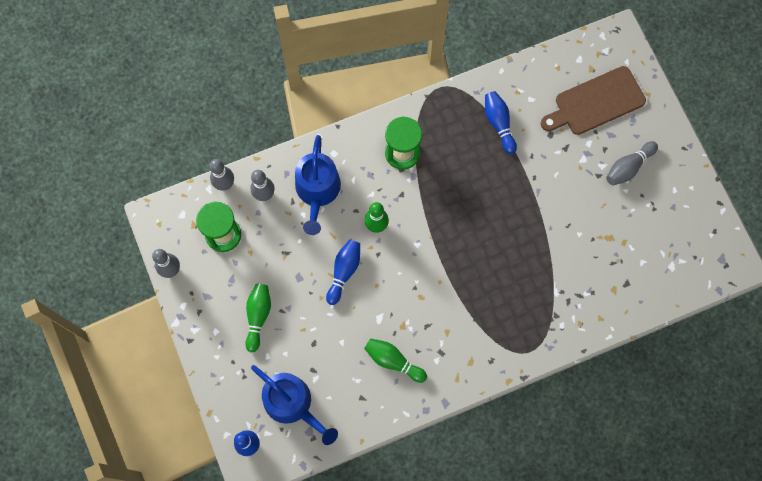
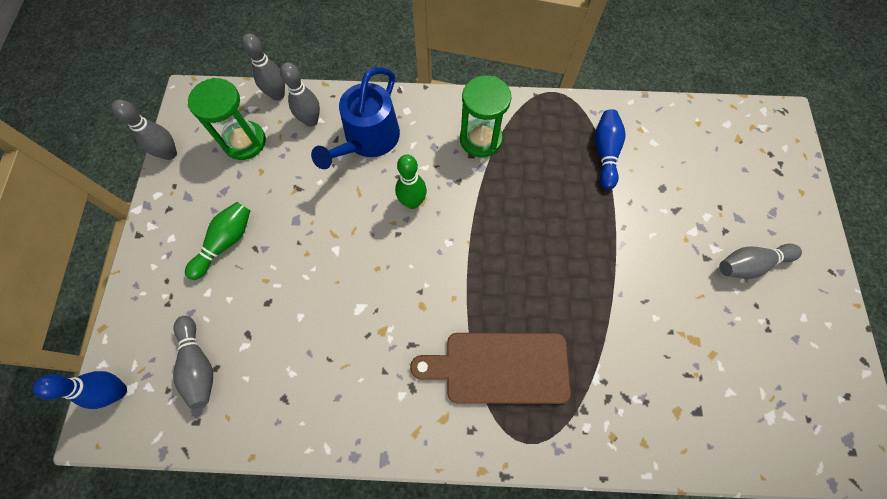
camera: 25 degrees right, 5 degrees down
blue watering can [251,365,338,445] -> grey bowling pin [173,316,213,409]
blue bowling pin [326,240,360,305] -> none
green bowling pin [364,338,427,383] -> none
brown cutting board [541,66,646,135] -> brown cutting board moved to [410,333,571,404]

